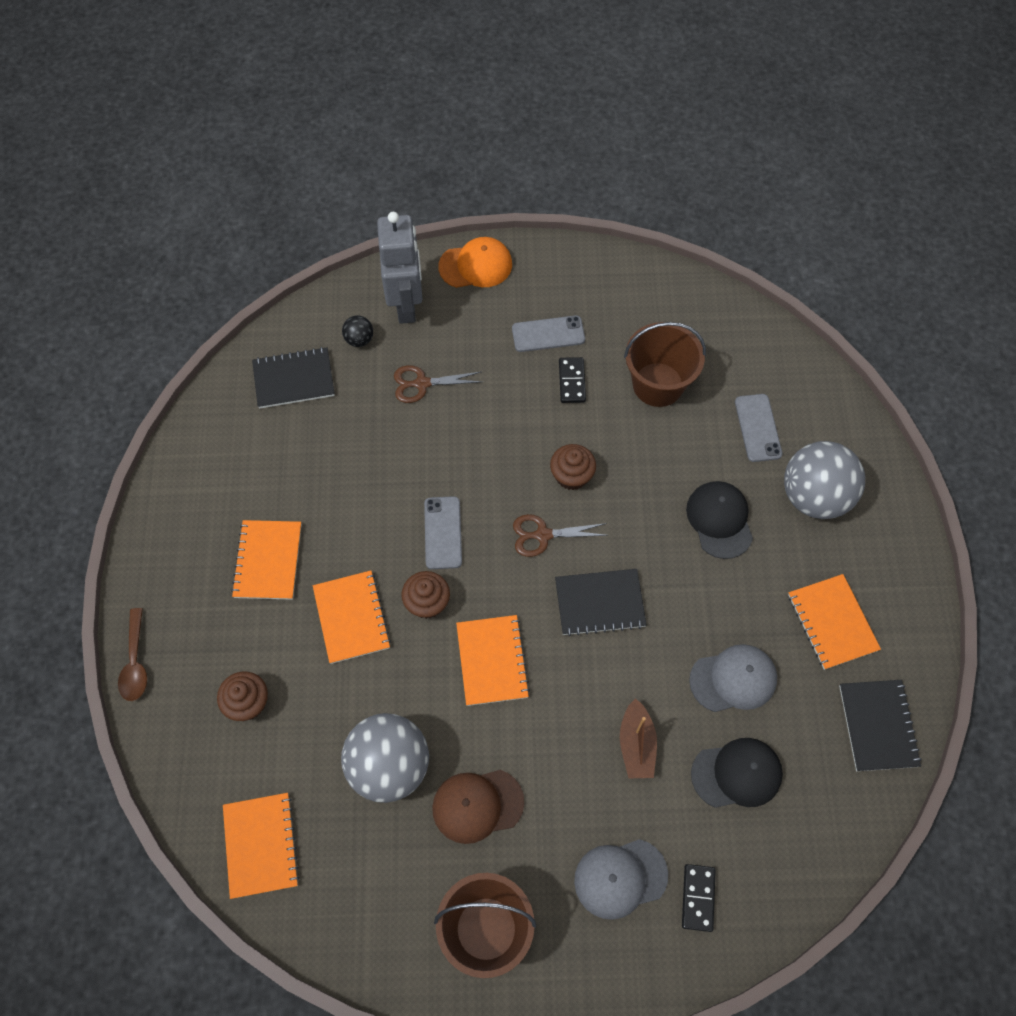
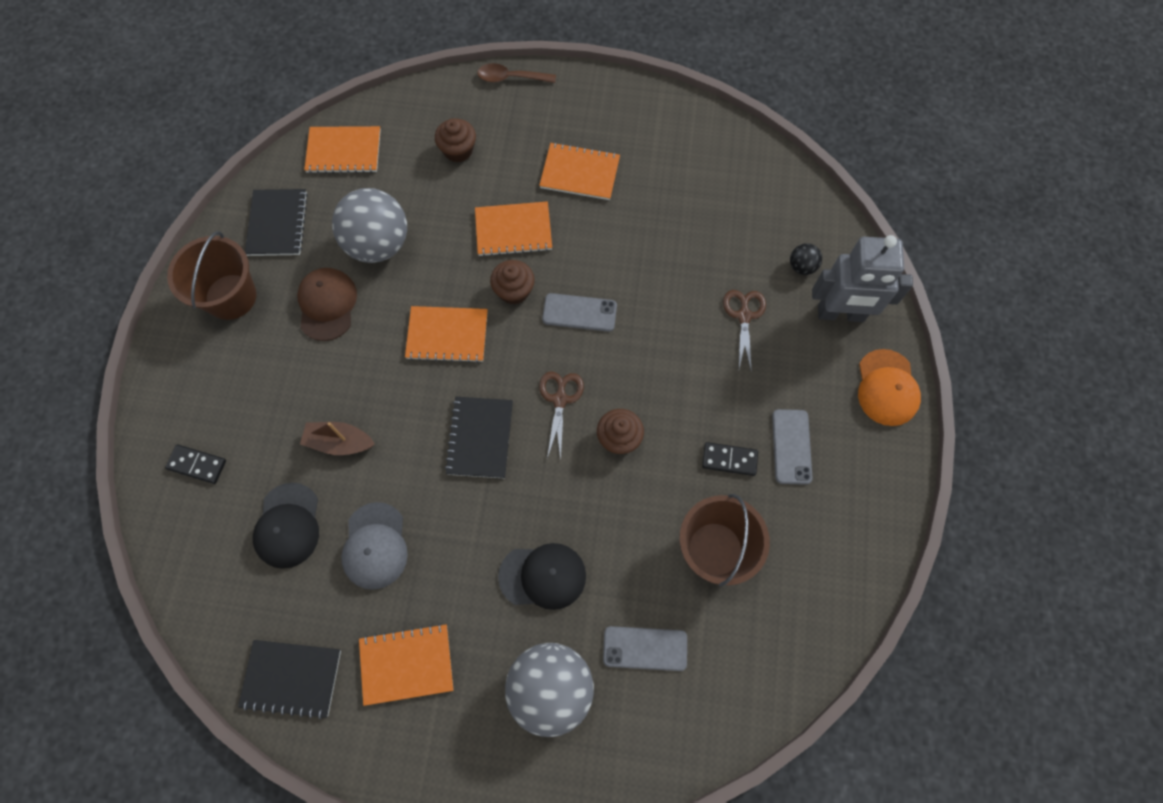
camera: 100 degrees right, 5 degrees up
black notebook [252,347,335,409] -> black notebook moved to [245,189,308,256]
grey cap [574,839,668,920] -> none

